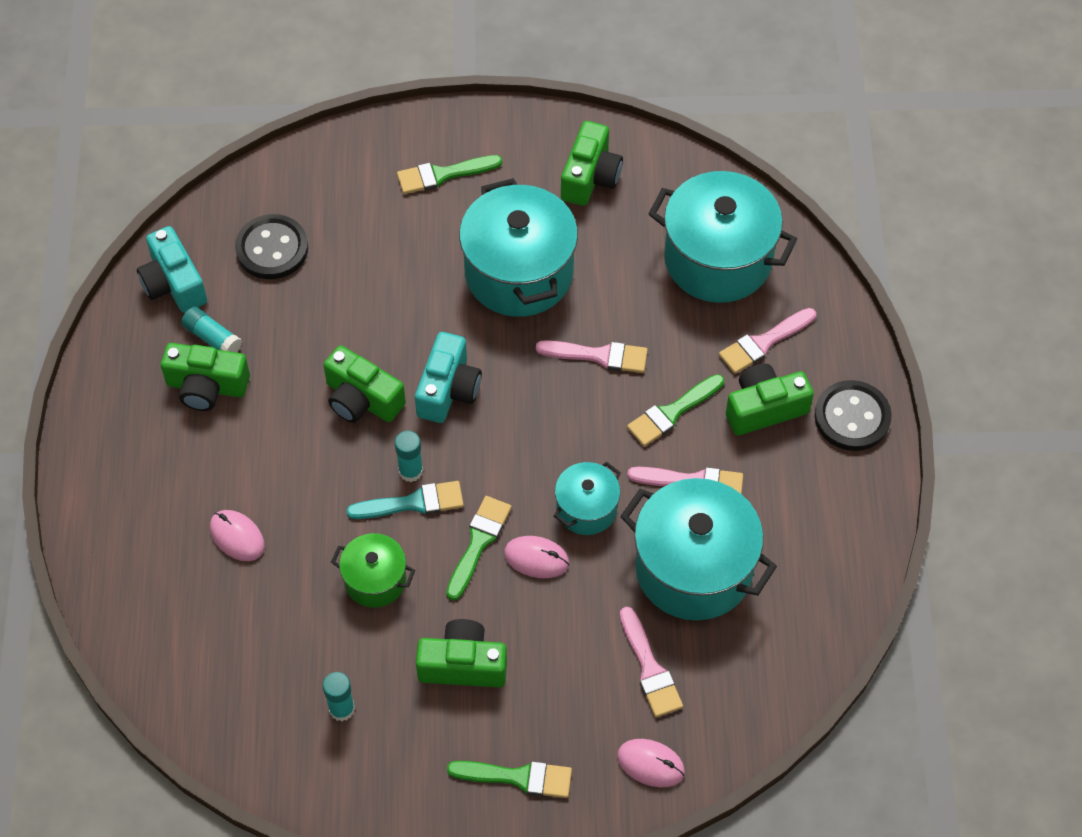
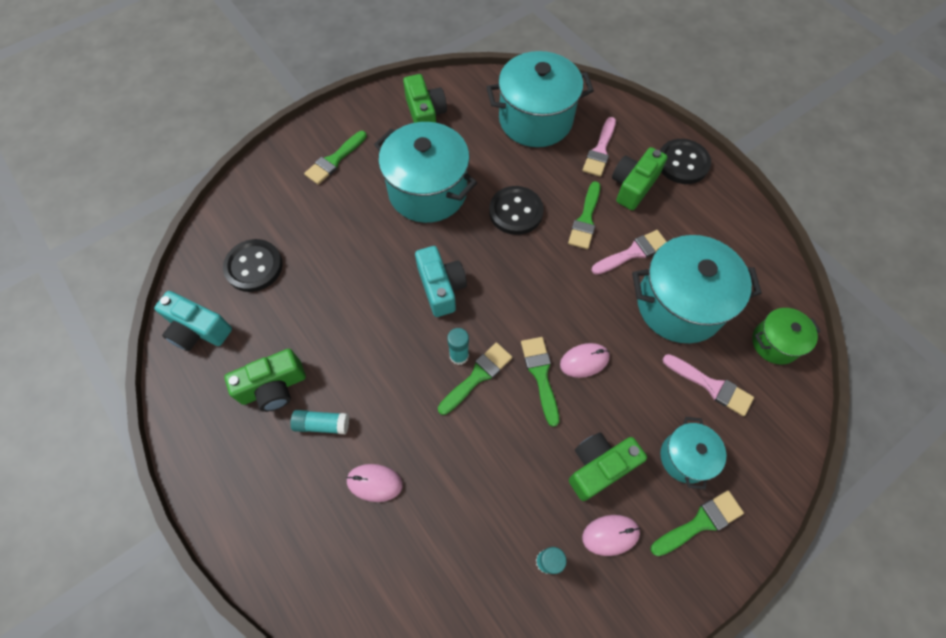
camera: 35 degrees left, 5 degrees up
turquoise glue stick [181,307,242,353] -> turquoise glue stick moved to [290,410,349,434]
green camera [323,345,406,423] -> none
green pot [331,533,415,608] -> green pot moved to [752,308,821,364]
turquoise brush [347,481,464,519] -> green brush [438,343,512,415]
pink brush [536,340,648,373] -> black button [489,186,544,235]
turquoise pot [554,462,621,535] -> turquoise pot moved to [660,417,726,490]
pink mouse [617,739,685,787] -> pink mouse moved to [582,515,640,556]

